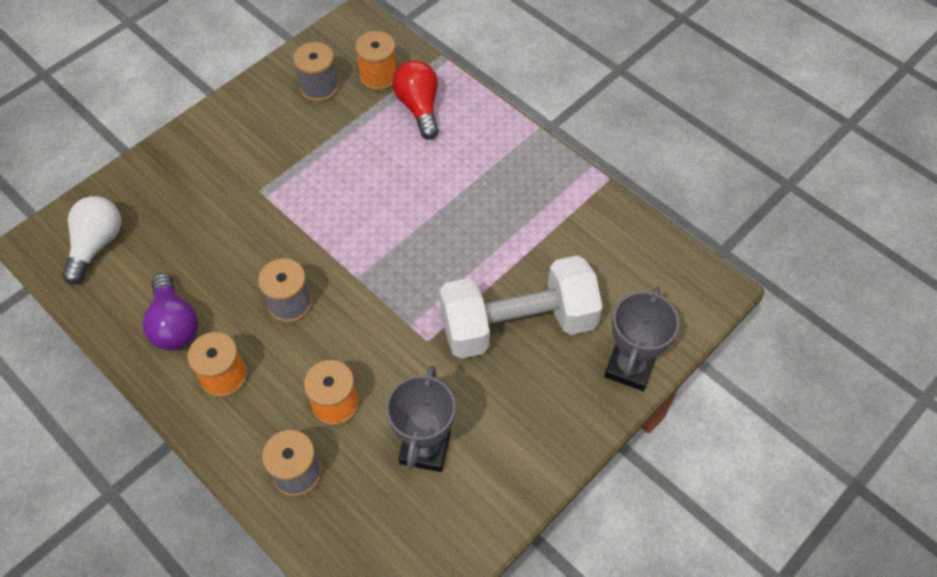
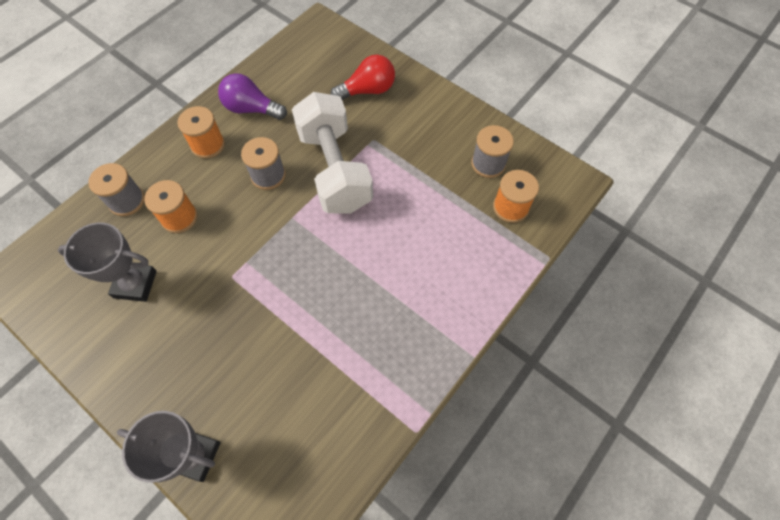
camera: 85 degrees right, 5 degrees up
white light bulb [62,196,121,285] -> none
purple light bulb [142,273,198,351] -> purple light bulb turned 45 degrees clockwise [218,73,287,120]
red light bulb [392,60,439,139] -> red light bulb moved to [330,55,395,100]
white dumbbell [439,256,603,359] -> white dumbbell moved to [292,92,373,214]

